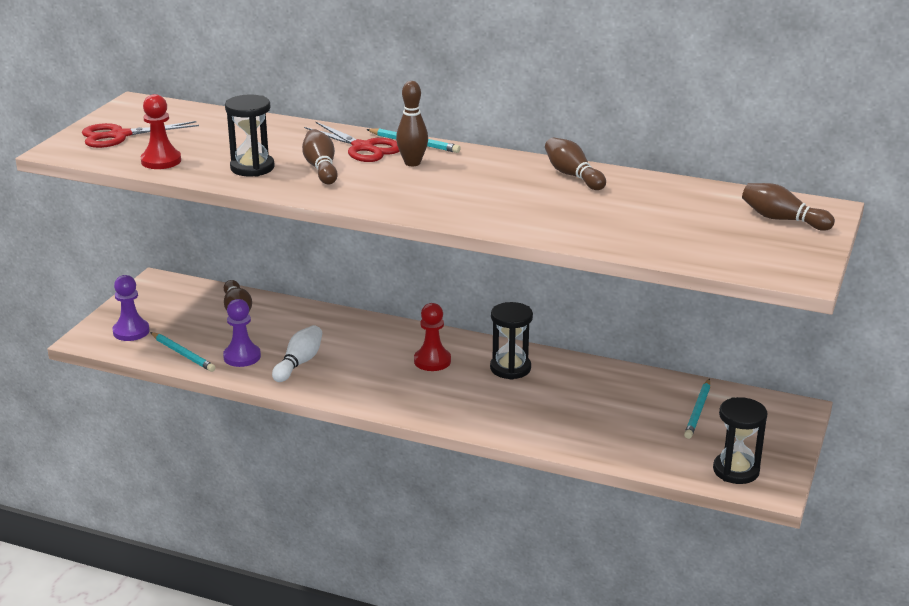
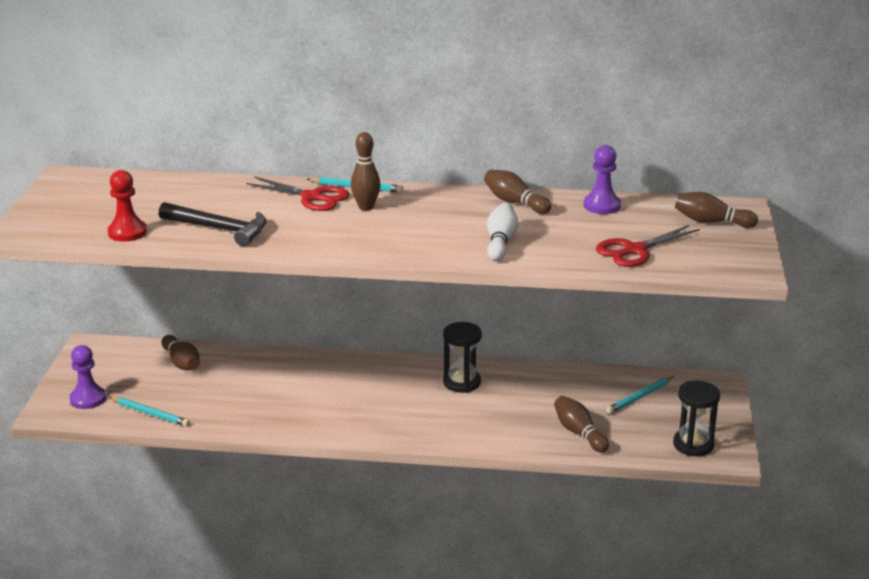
camera: 15 degrees left, 0 degrees up
red scissors [82,121,199,148] -> red scissors moved to [596,225,700,267]
purple pawn [223,299,261,367] -> purple pawn moved to [584,145,621,214]
black hourglass [225,95,275,177] -> black hammer [159,202,267,246]
white bowling pin [272,325,322,382] -> white bowling pin moved to [487,203,518,260]
brown bowling pin [302,129,338,185] -> brown bowling pin moved to [554,396,609,453]
red pawn [414,303,451,371] -> none
turquoise pencil [684,379,710,439] -> turquoise pencil turned 45 degrees clockwise [606,376,674,414]

